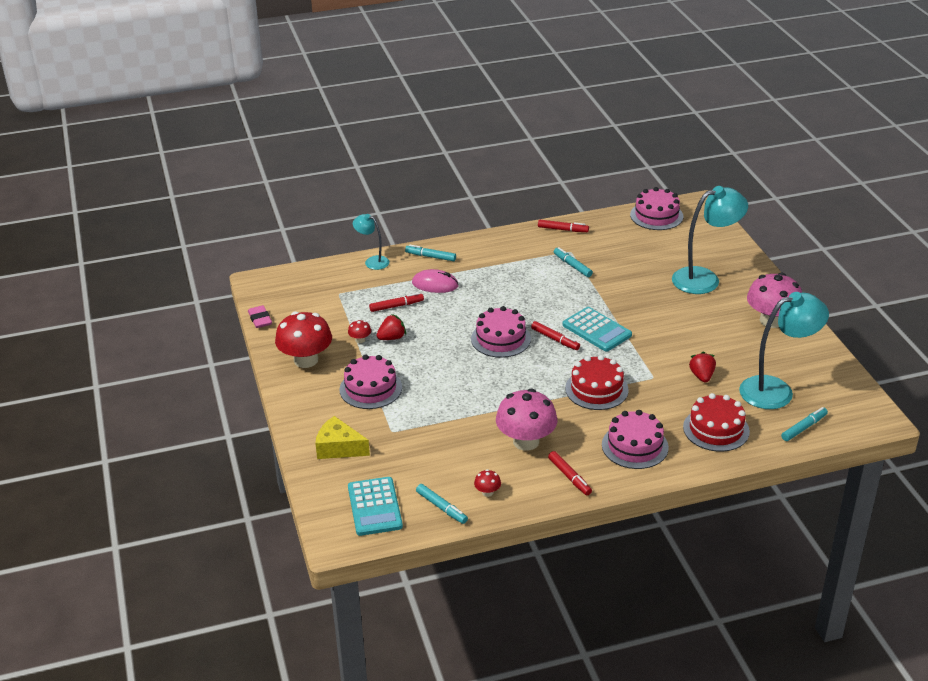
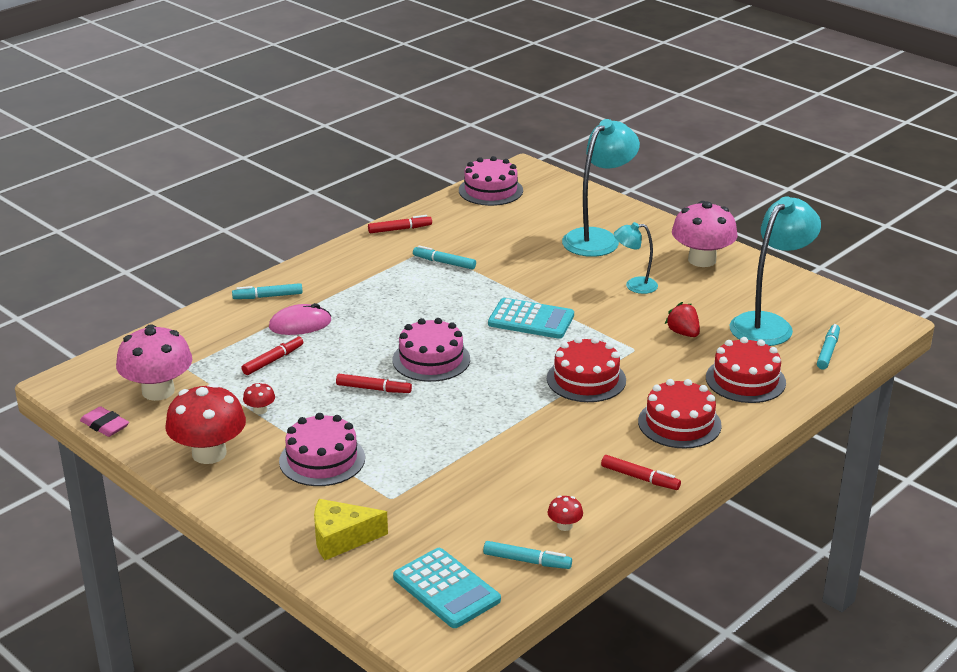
camera: 30 degrees left, 5 degrees down
turquoise lamp [353,214,390,270] -> turquoise lamp moved to [614,222,658,294]
red strawberry [377,314,406,340] -> none
pink mushroom [496,389,557,451] -> pink mushroom moved to [116,324,192,401]
red marker [531,321,580,350] -> red marker moved to [336,374,412,393]
pink cake [602,410,669,469] -> red cake [638,379,722,449]

